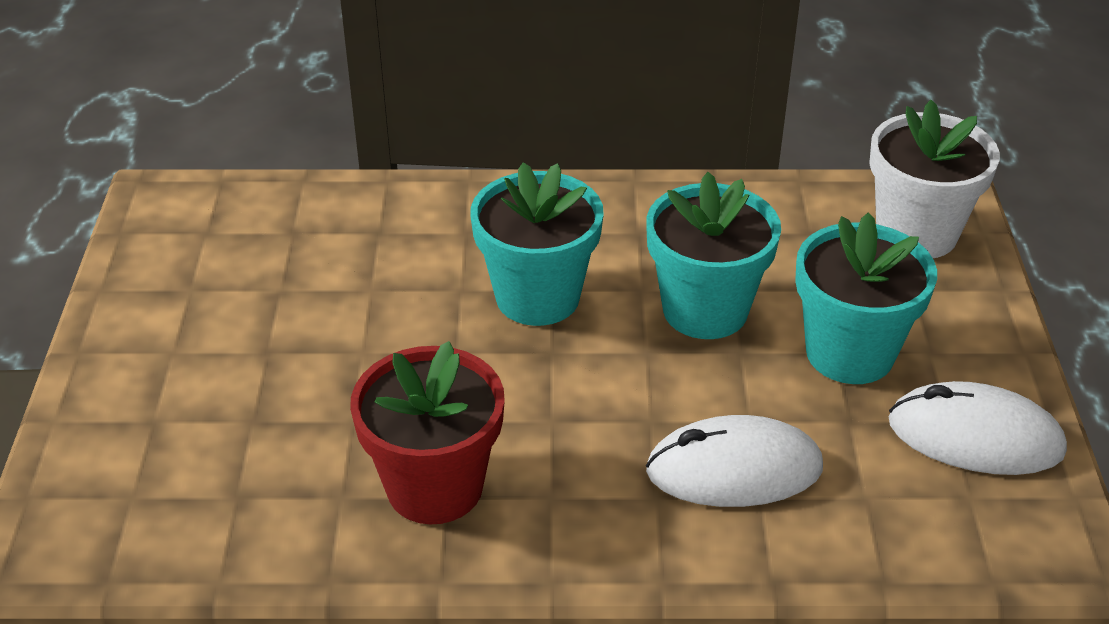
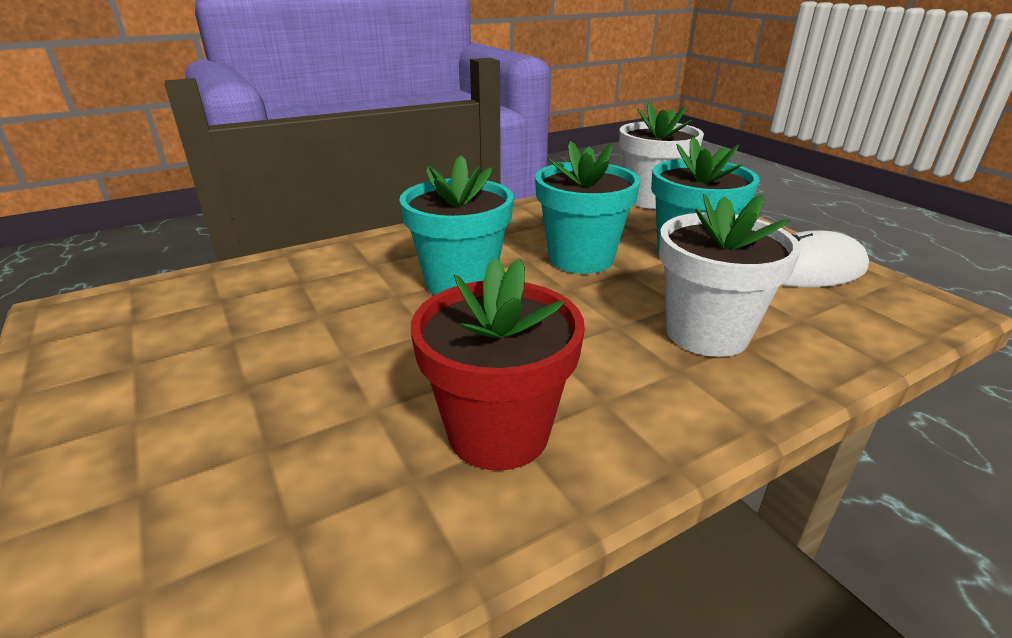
camera: 30 degrees left, 10 degrees down
white mouse [646,415,823,507] -> white flower pot [659,194,801,357]

